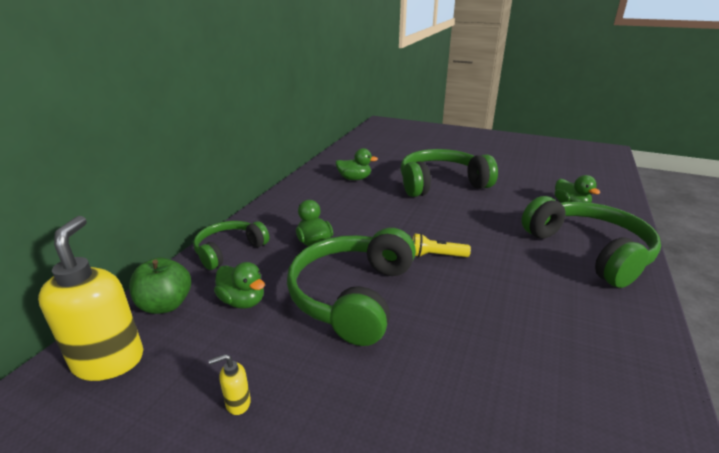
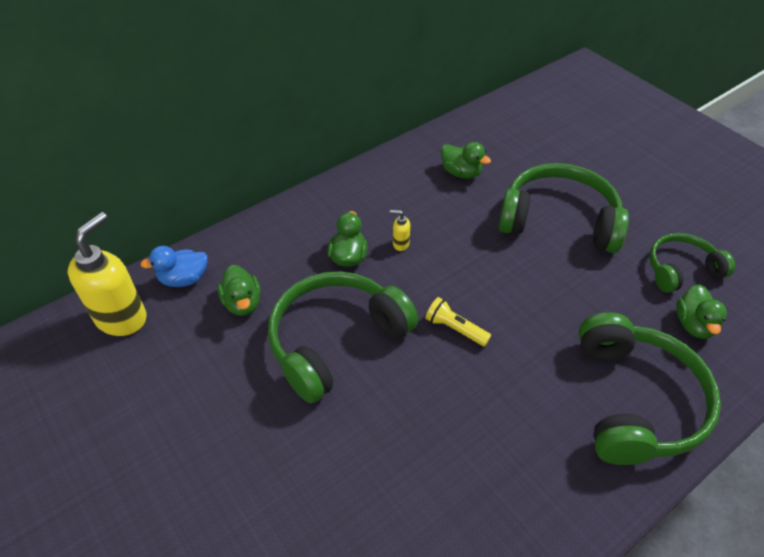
camera: 30 degrees right, 20 degrees up
green apple [129,258,191,314] -> blue duck [140,246,208,287]
green headphones [193,221,269,270] -> green headphones moved to [649,233,735,293]
yellow soap dispenser [209,354,251,415] -> yellow soap dispenser moved to [390,210,410,251]

